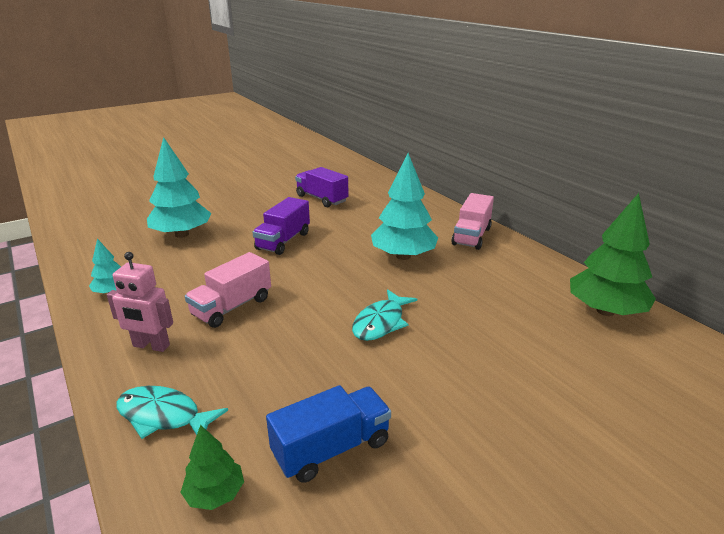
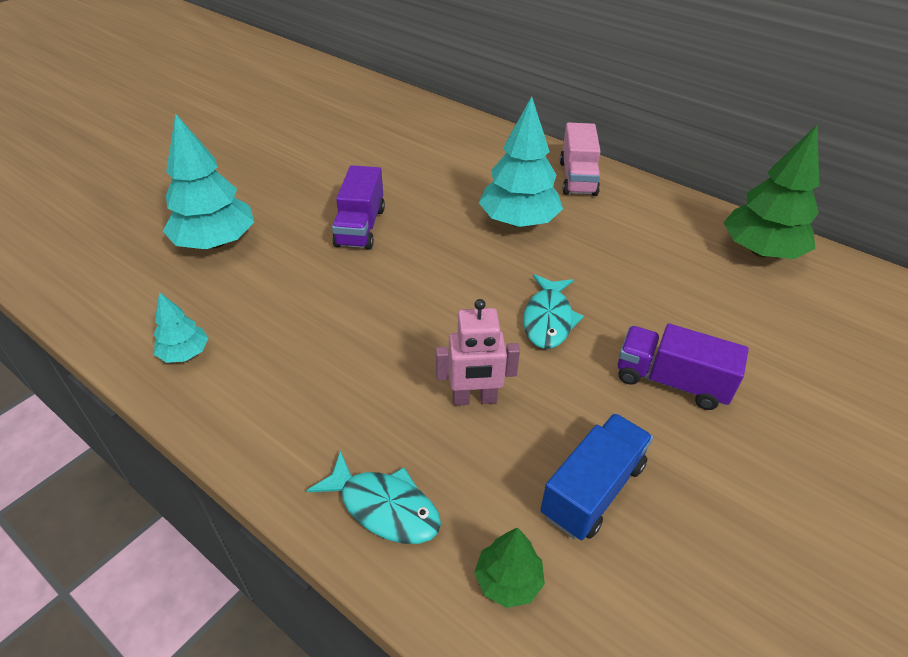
camera: 20 degrees left, 15 degrees up
pink robot [107,252,173,352] -> pink robot moved to [436,299,520,405]
turquoise fish [116,386,228,439] -> turquoise fish turned 150 degrees counterclockwise [307,450,441,544]
pink truck [185,252,271,328] -> none
purple truck [295,167,348,207] -> purple truck moved to [618,323,749,410]

